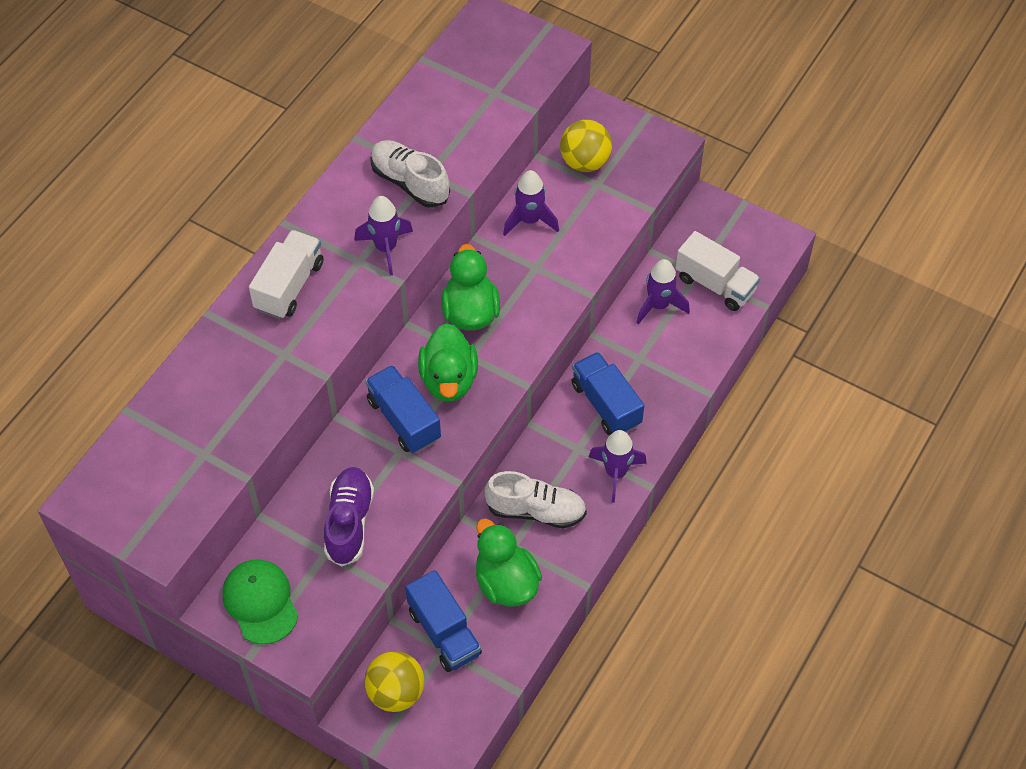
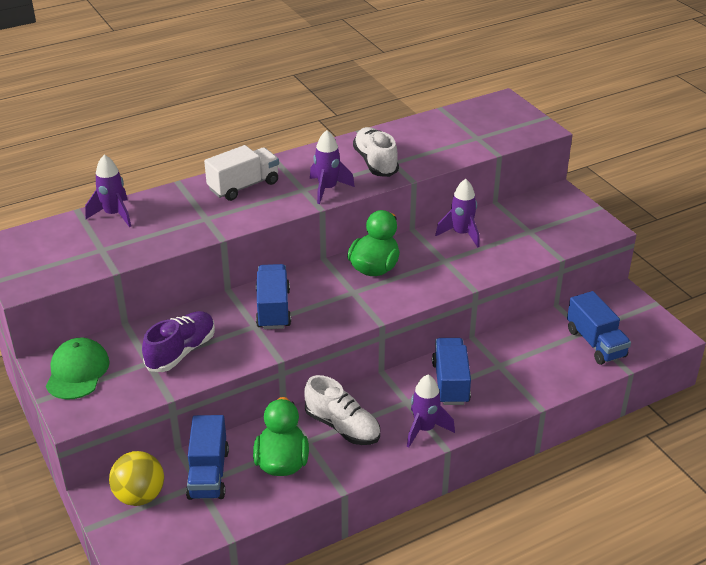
camera: 30 degrees right, 20 degrees down
green duck [418,323,478,402] -> none
yellow ball [560,120,612,172] -> none
purple rocket [636,259,690,324] -> purple rocket moved to [85,155,131,227]
white truck [675,231,760,311] -> blue truck [567,291,631,365]

